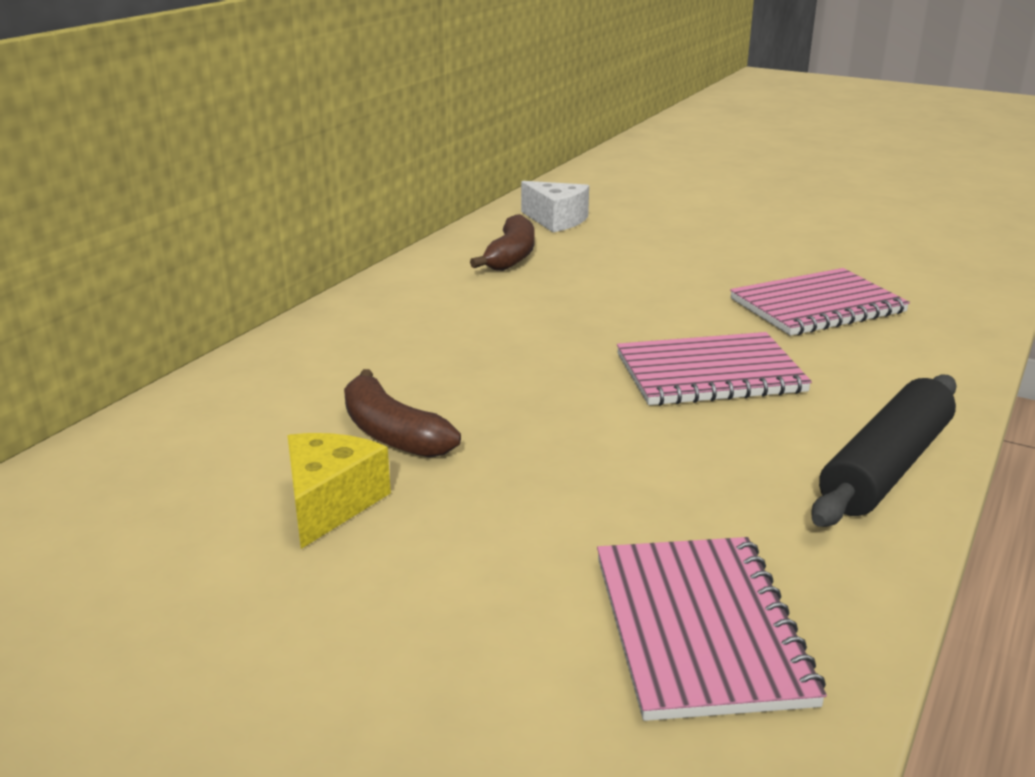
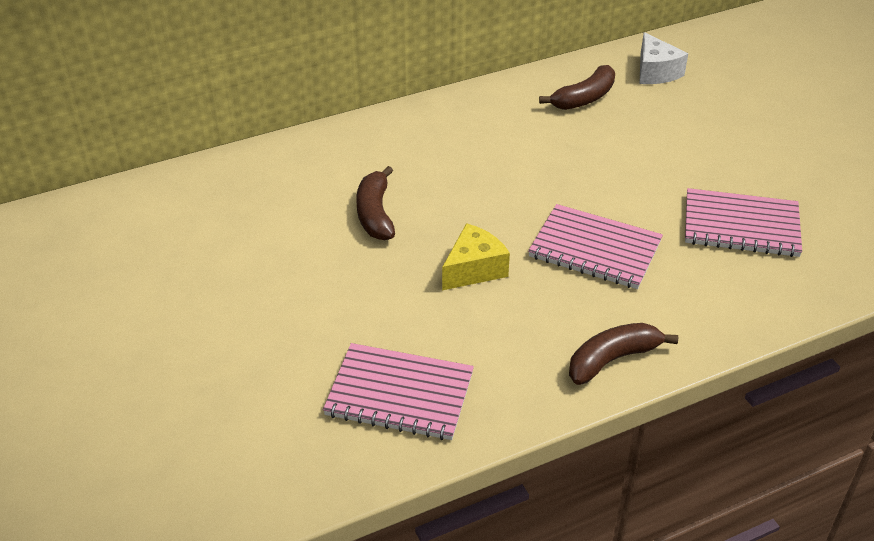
camera: 35 degrees right, 15 degrees up
yellow cheese [287,433,391,549] -> yellow cheese moved to [442,223,510,290]
pink notebook [597,537,827,721] -> pink notebook turned 75 degrees clockwise [323,343,474,440]
black rolling pin [811,374,957,527] -> brown banana [569,323,678,385]

